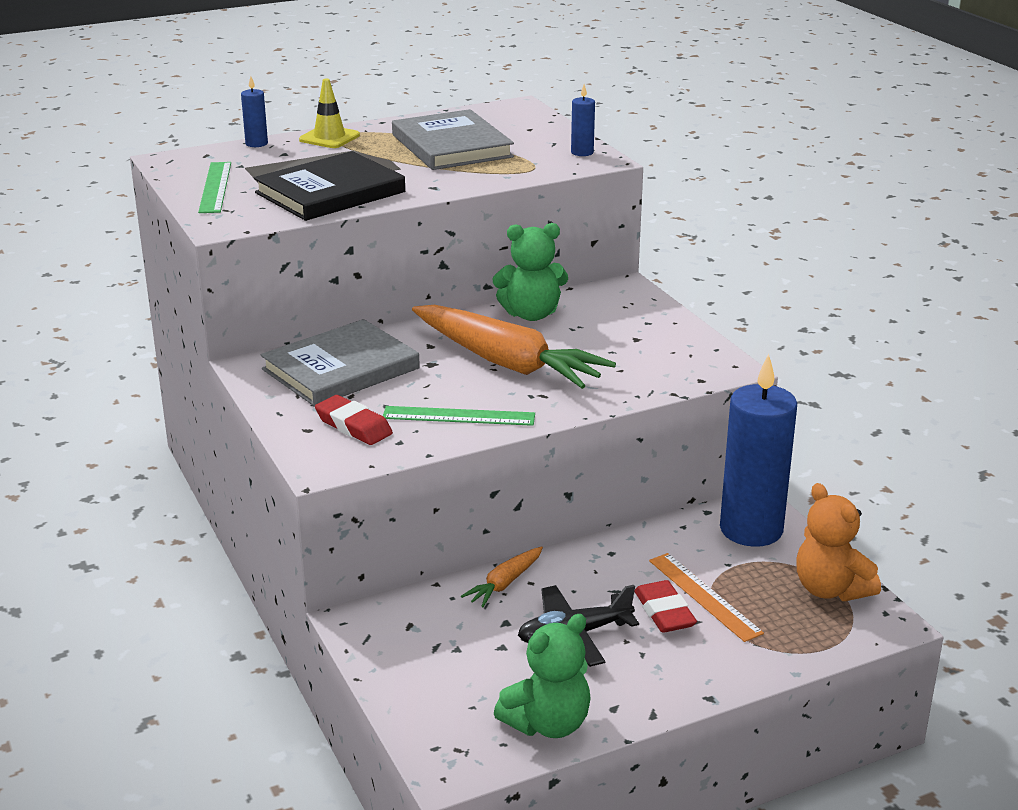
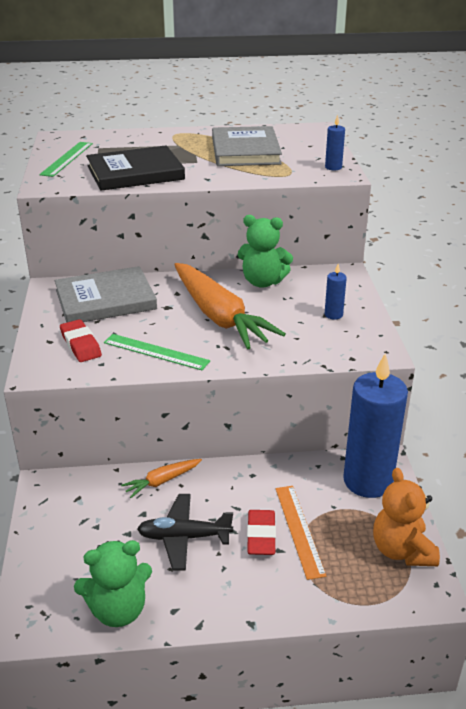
camera: 20 degrees right, 5 degrees up
blue candle [241,76,268,147] -> blue candle moved to [325,264,347,320]
yellow traffic cone [299,79,360,148] -> none

